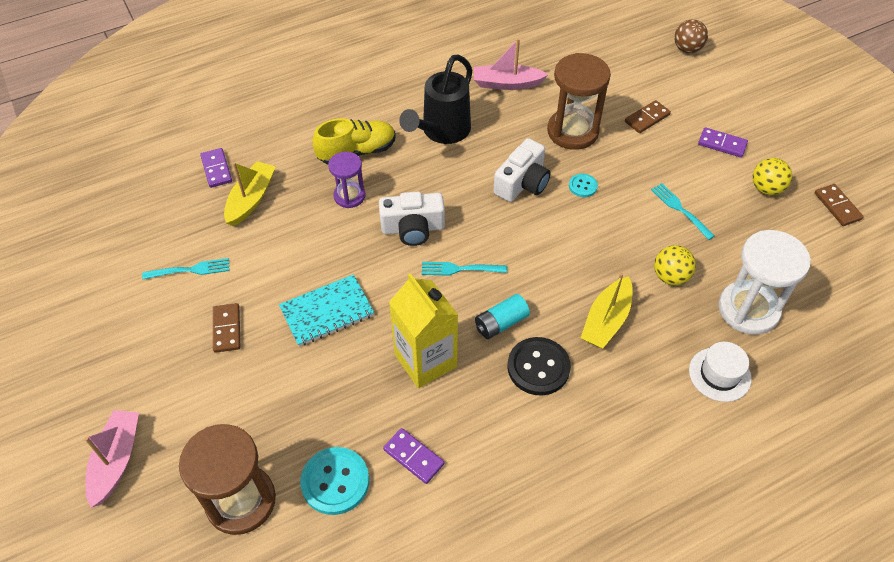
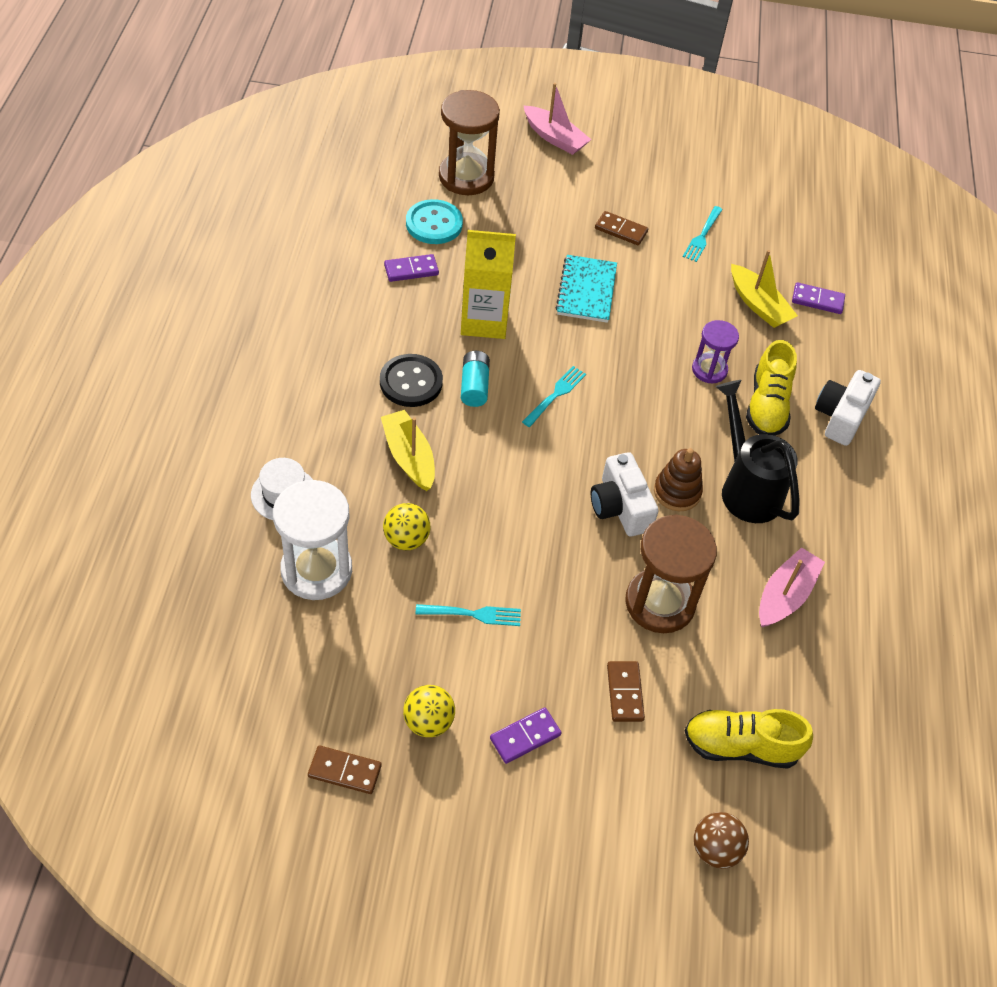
camera: 120 degrees right, 0 degrees up
white camera [379,192,445,246] -> white camera moved to [815,370,881,446]
turquoise button [569,174,598,197] -> none
none -> brown stacking toy [654,448,703,511]
none -> yellow shoe [684,709,813,769]

